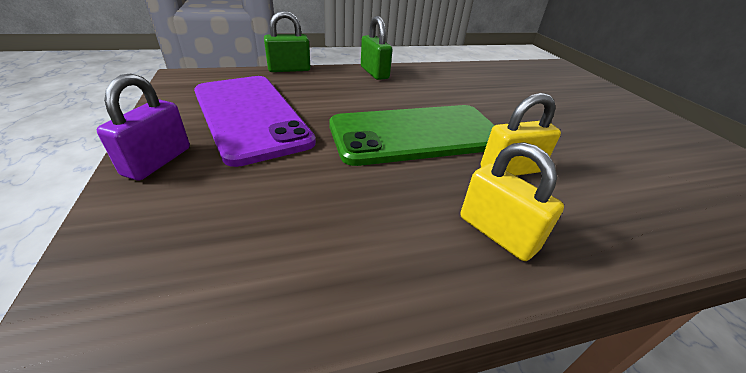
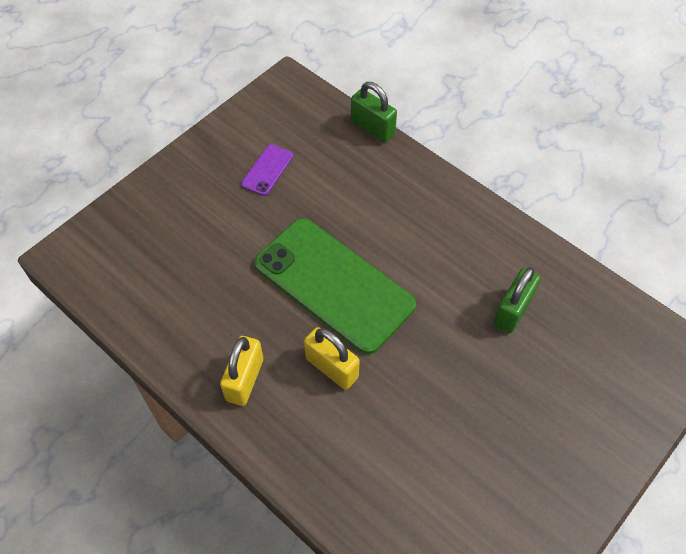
camera: 60 degrees right, 20 degrees up
purple padlock [97,73,190,180] -> none
purple phone [194,76,316,167] -> purple phone [241,144,293,196], size x0.42
green padlock [361,16,393,80] -> green padlock moved to [493,267,541,333]

